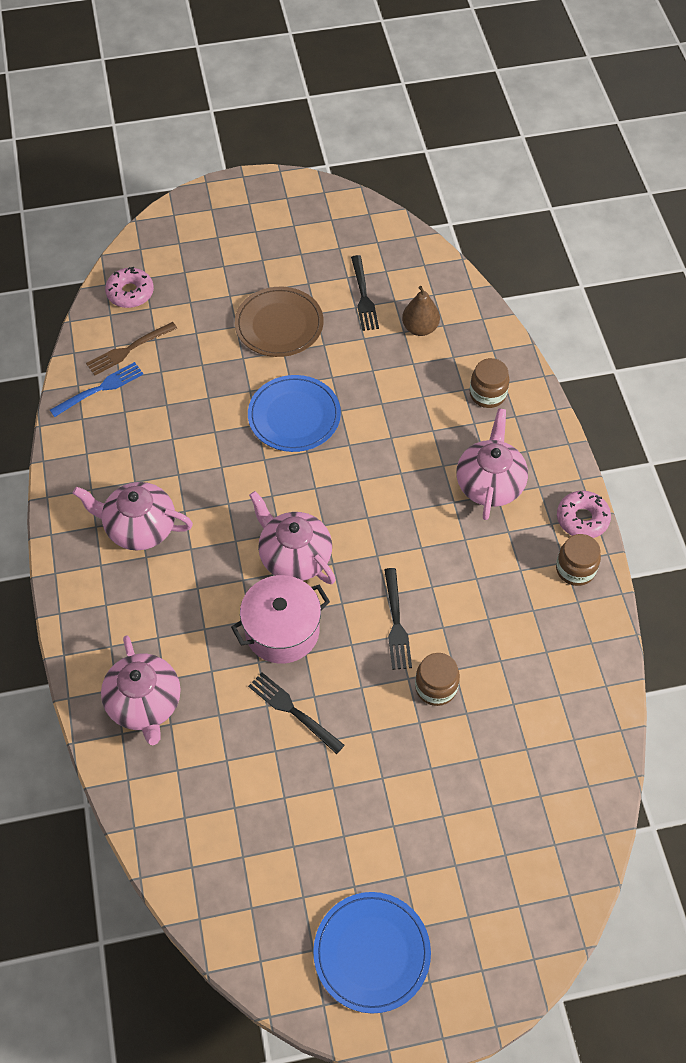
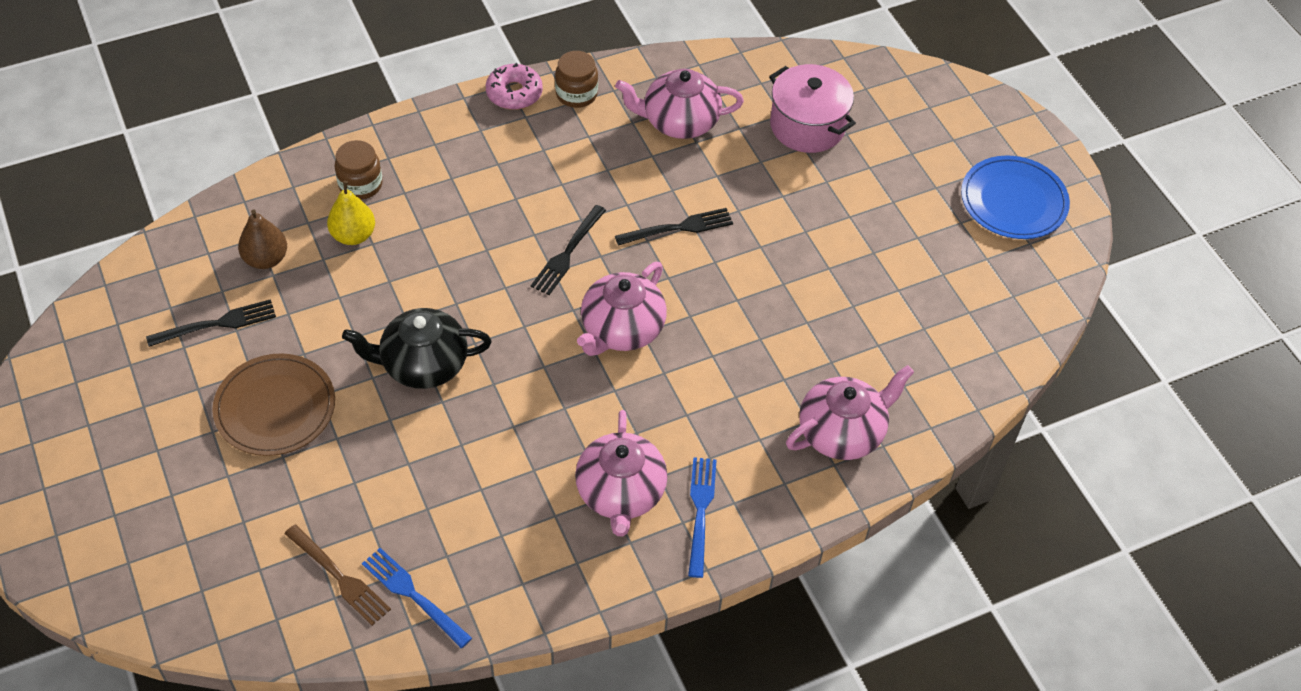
camera: 105 degrees left, 5 degrees down
pink donut [105,267,154,308] -> none
pink pot [231,575,330,664] -> pink pot moved to [769,64,856,153]
blue plate [248,375,341,452] -> black teapot [342,308,492,389]
black fork [248,672,344,754] -> black fork moved to [531,205,606,295]
brown jar [415,653,460,706] -> none
pink teapot [456,408,528,520] -> pink teapot moved to [615,69,744,139]
none -> yellow pear [327,181,375,245]
none -> blue fork [688,457,717,578]

